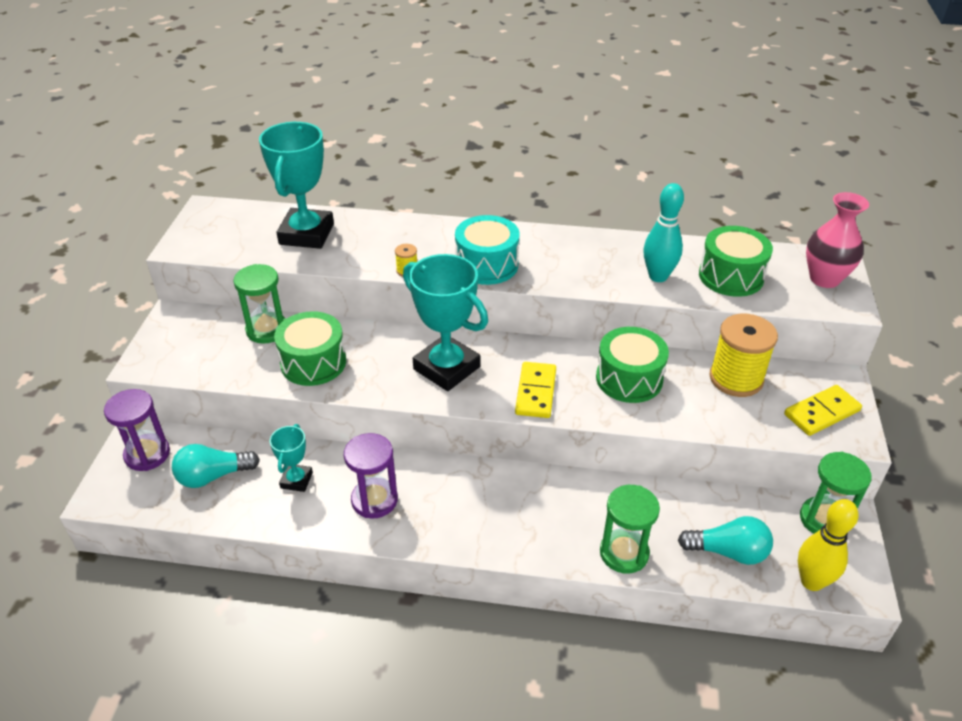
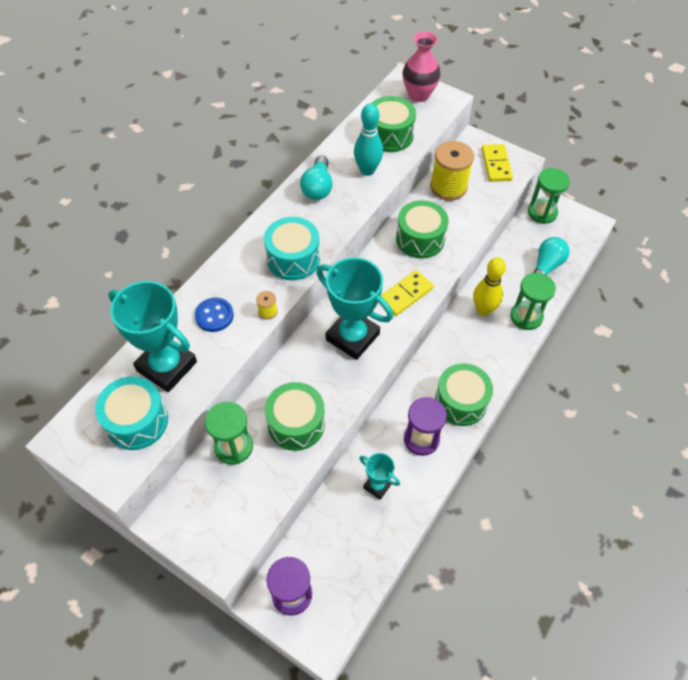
camera: 65 degrees left, 15 degrees up
turquoise light bulb [172,444,260,488] -> turquoise light bulb moved to [300,155,333,200]
turquoise trophy [403,254,488,391] -> turquoise trophy turned 60 degrees clockwise [316,257,393,360]
yellow domino [515,362,556,418] -> yellow domino turned 75 degrees counterclockwise [381,270,434,316]
yellow bowling pin [798,499,859,591] -> yellow bowling pin moved to [473,257,506,316]
none -> turquoise drum [95,376,168,450]
none -> blue button [195,297,234,332]
none -> green drum [435,363,493,426]

